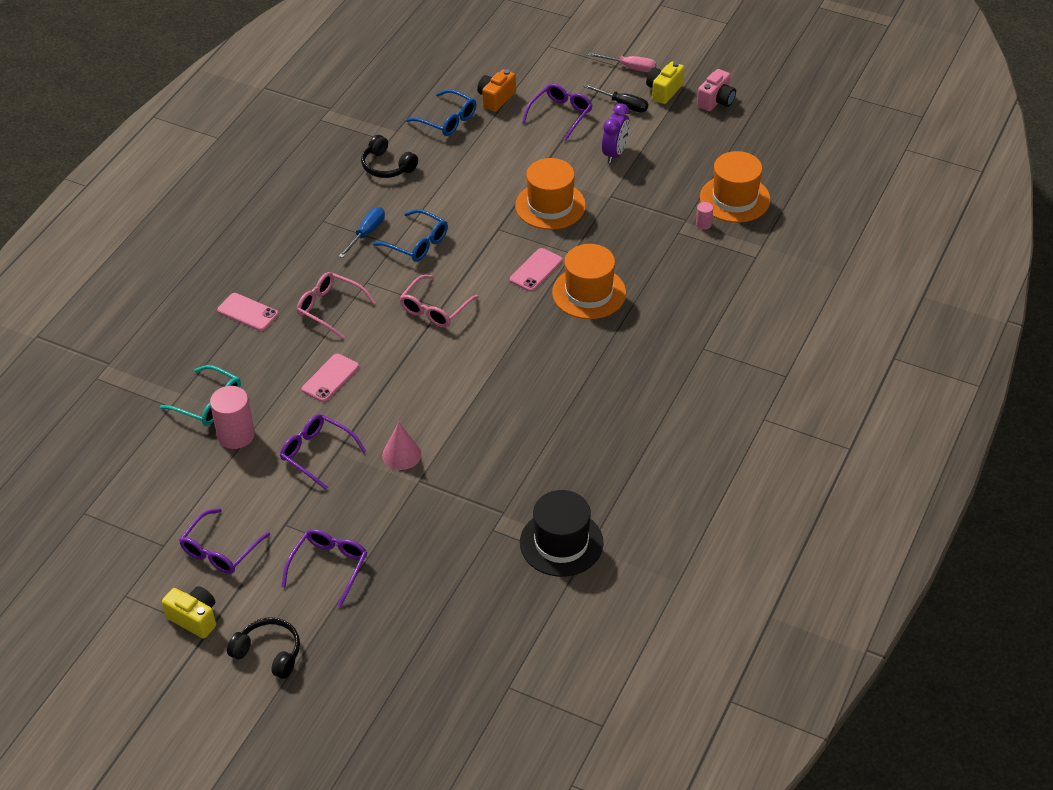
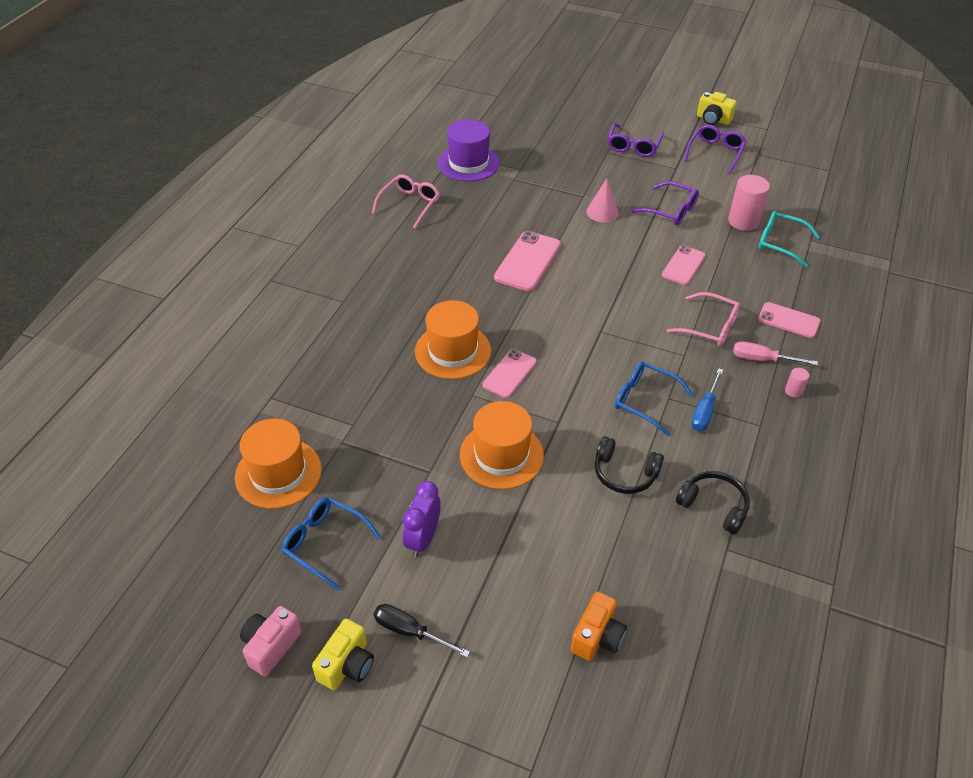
camera: 175 degrees right, 0 degrees up
black headphones [227,617,300,679] -> black headphones moved to [595,436,664,494]
pink glasses [400,275,479,327] -> pink glasses moved to [372,174,440,228]
blue glasses [406,89,476,136] -> blue glasses moved to [282,497,381,590]
black hat [520,490,603,577] -> purple hat [438,119,500,182]
purple glasses [522,84,593,141] -> none
pink screwdriver [588,52,656,72] -> pink screwdriver moved to [733,341,818,365]
pink cylinder [696,202,713,230] -> pink cylinder moved to [785,368,809,398]
none -> pink phone [494,231,561,291]

